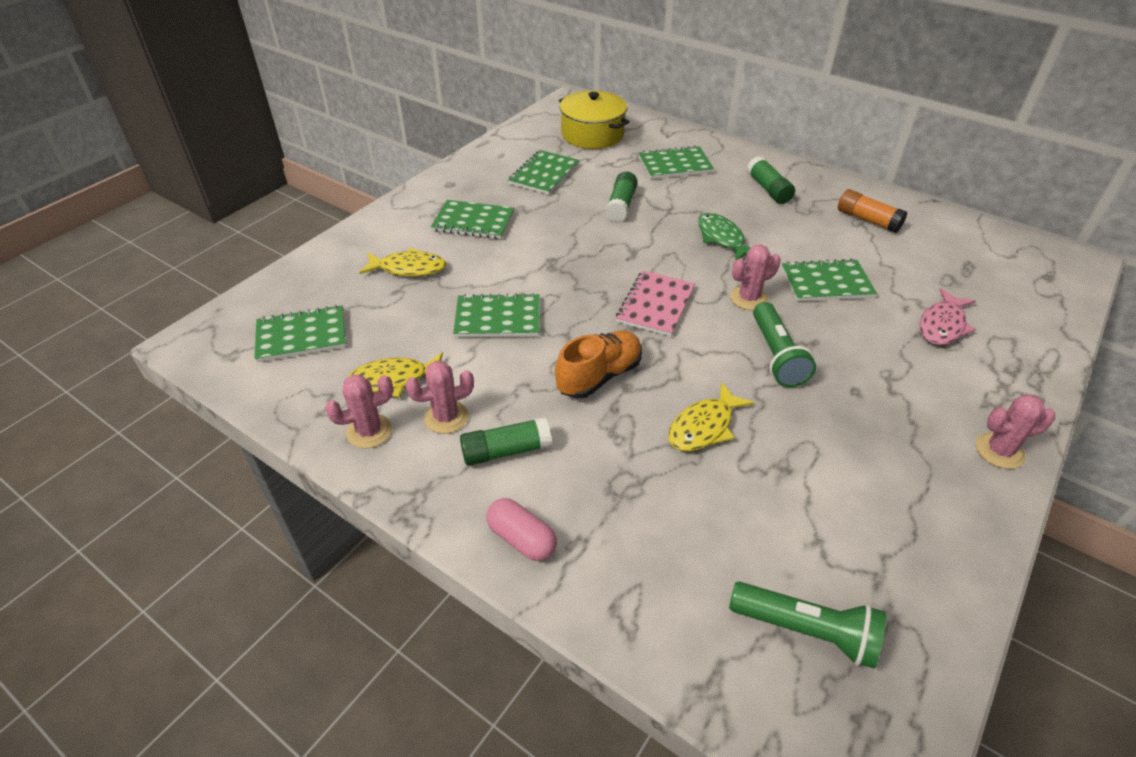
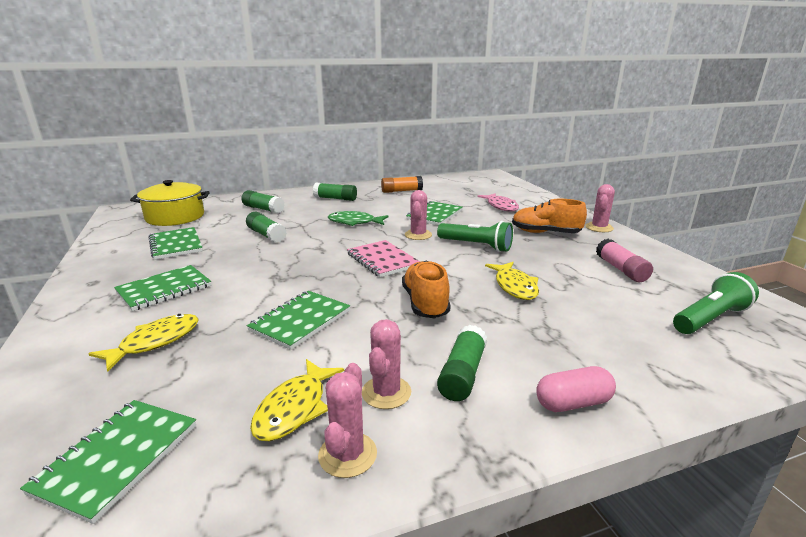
camera: 55 degrees left, 20 degrees down
green notebook [639,146,714,179] -> green glue stick [241,190,285,213]
none -> orange shoe [512,199,587,233]
none -> pink glue stick [596,239,653,282]

